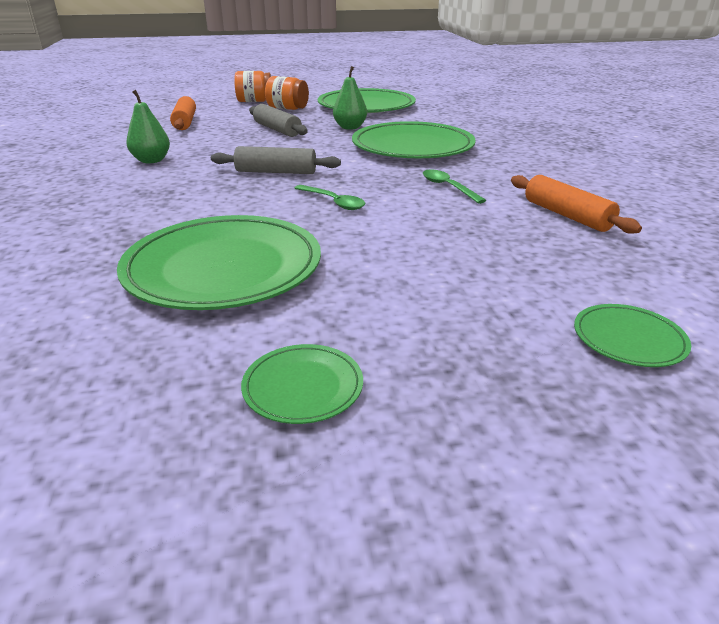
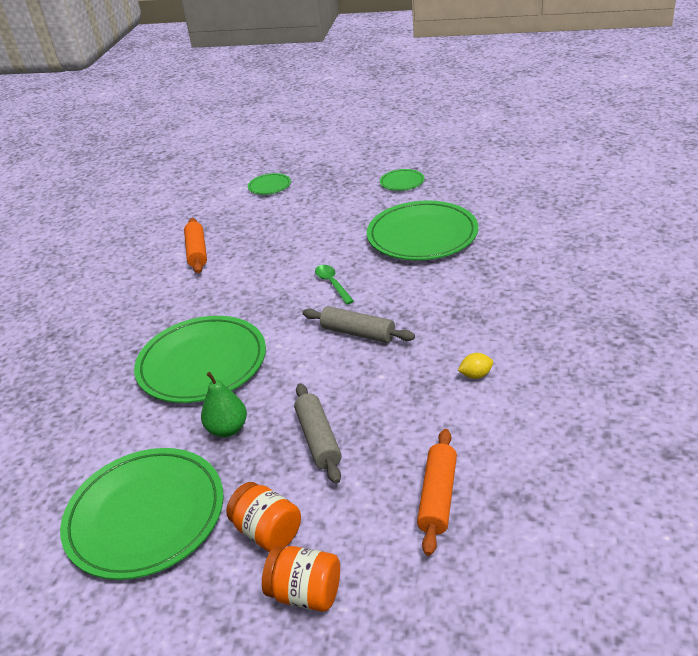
camera: 155 degrees left, 5 degrees up
green pear [126,90,170,163] -> yellow lemon [458,353,493,379]
green spoon [423,170,486,204] -> none

